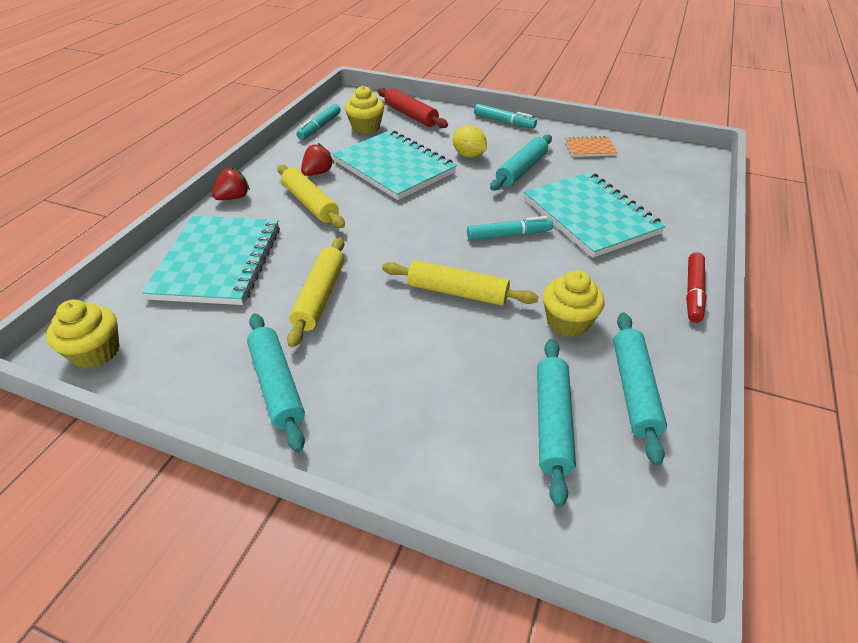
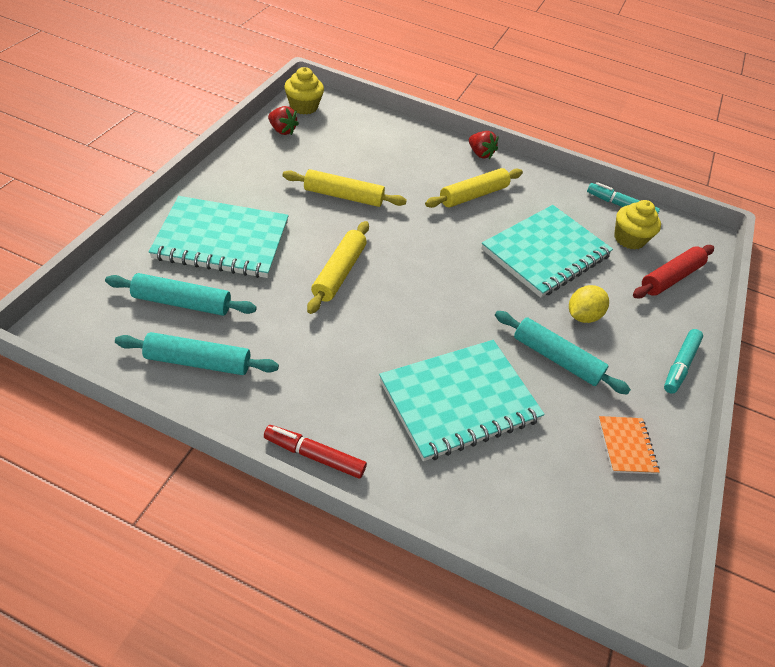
camera: 85 degrees right, 5 degrees up
turquoise notebook [142,216,280,305] -> turquoise notebook moved to [149,196,289,278]
turquoise rolling pin [247,313,305,452] -> none
red strawberry [301,143,334,176] -> red strawberry moved to [268,106,299,135]
turquoise marker [467,216,553,240] -> none
yellow cupcake [543,270,605,337] -> none

